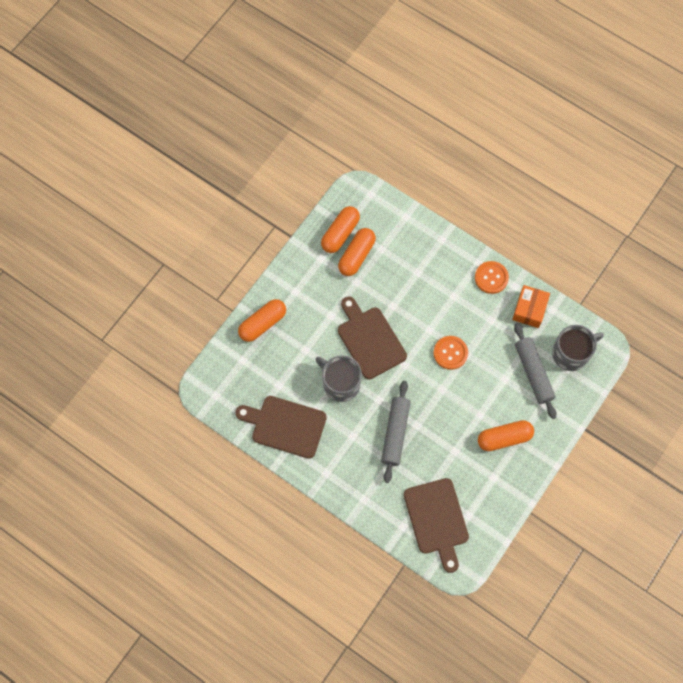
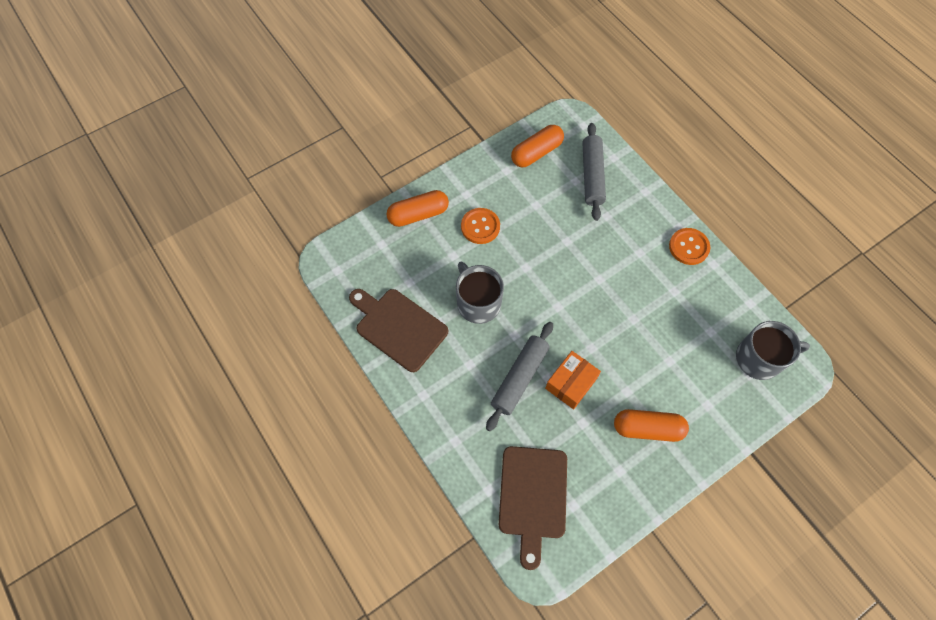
camera: 20 degrees right, 5 degrees down
orange capsule [338,228,376,276] -> none
brown cutting board [338,297,407,379] -> none
orange button [433,336,468,370] -> orange button moved to [461,208,500,244]
orange box [512,285,550,328] -> orange box moved to [545,351,601,409]
grey rolling pin [514,323,557,419] -> grey rolling pin moved to [583,123,606,221]

